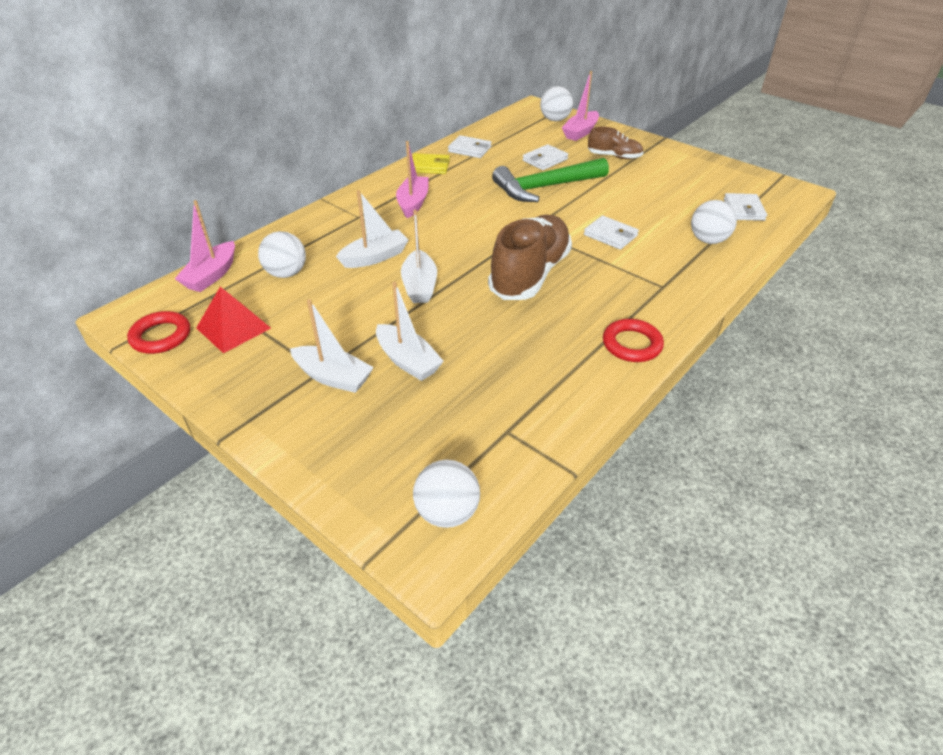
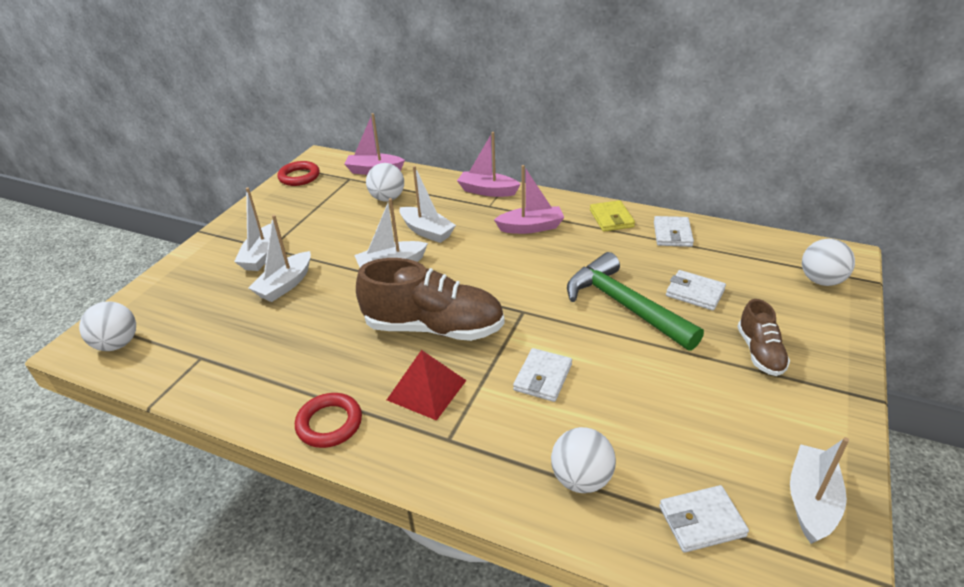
camera: 75 degrees right, 5 degrees down
red pyramid [196,287,271,353] -> red pyramid moved to [387,350,467,421]
pink boat [562,71,599,141] -> pink boat moved to [457,132,521,197]
none -> white boat [790,437,849,544]

